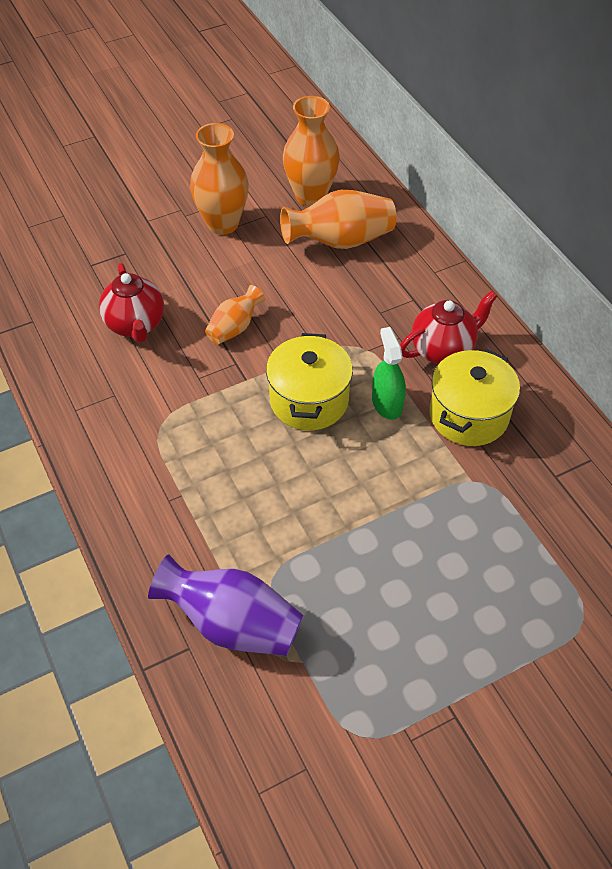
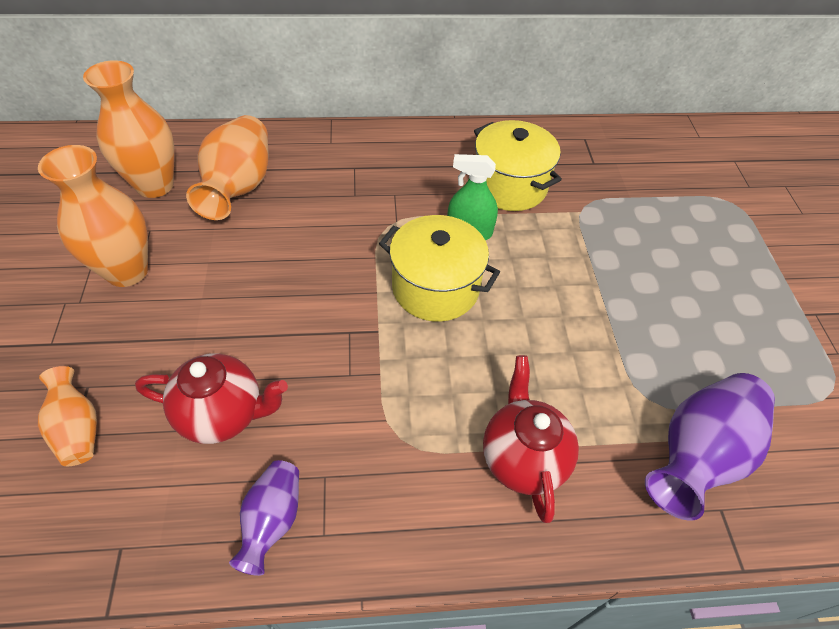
camera: 70 degrees left, 0 degrees up
orange vase [205,285,265,344] -> orange vase moved to [38,366,97,466]
red teapot [400,291,498,364] -> red teapot moved to [483,355,579,523]
none -> purple vase [229,460,299,576]

